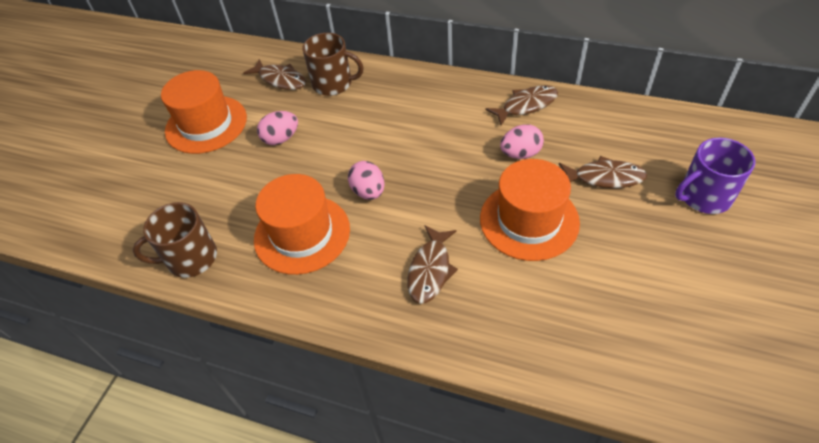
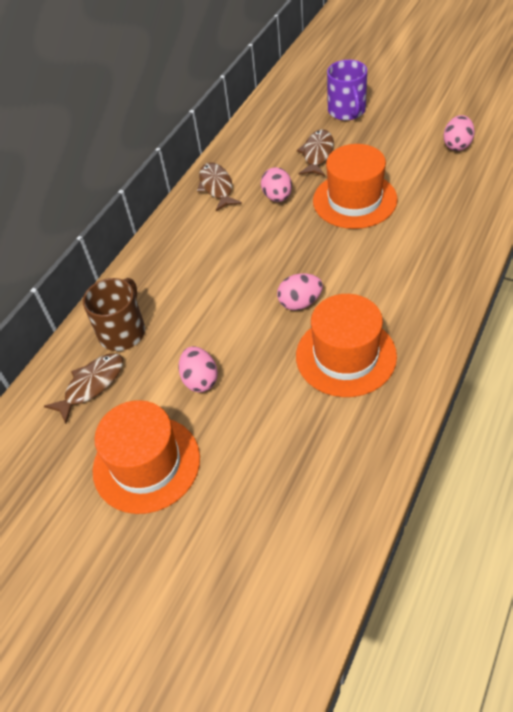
camera: 80 degrees left, 0 degrees up
brown mug [133,202,217,278] -> none
brown fish [407,225,458,304] -> none
none -> pink egg [443,115,475,151]

